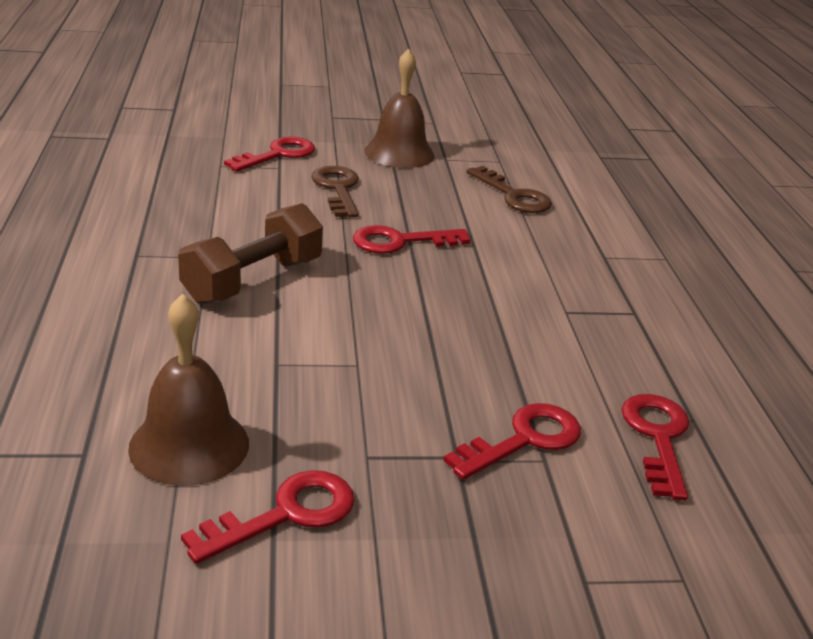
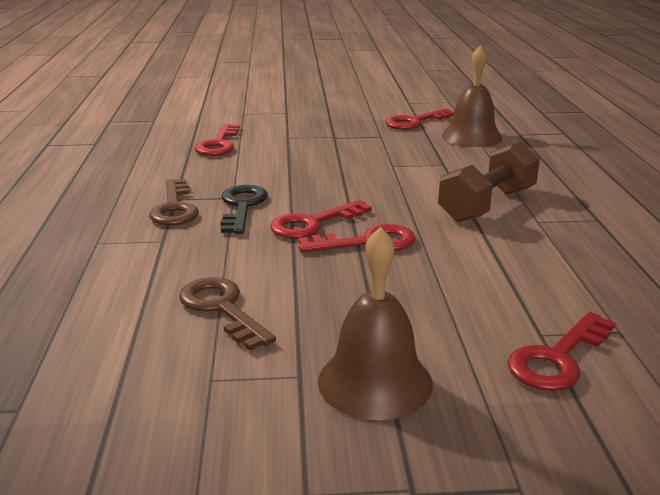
camera: 175 degrees left, 5 degrees down
brown key [311,166,359,217] -> brown key moved to [149,179,199,225]
red key [443,403,581,480] -> red key moved to [270,200,372,239]
none -> black key [220,185,268,234]

